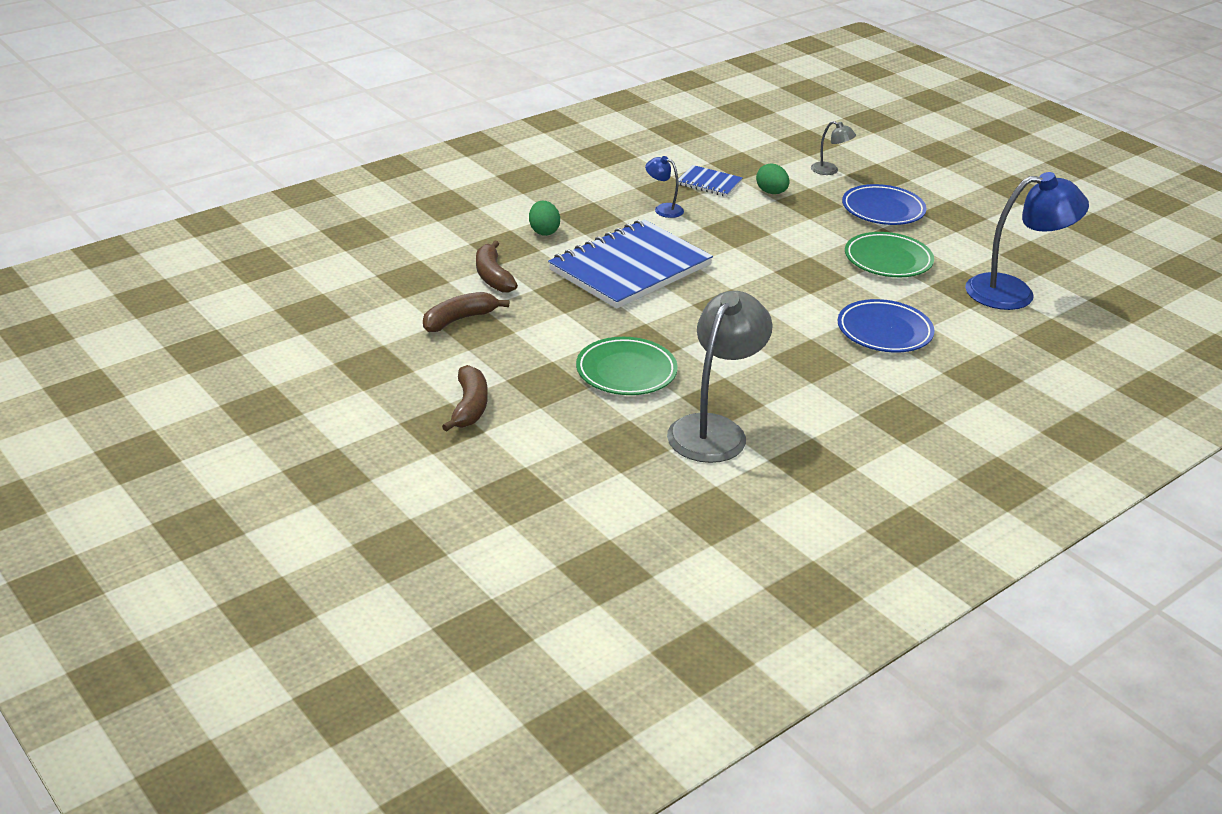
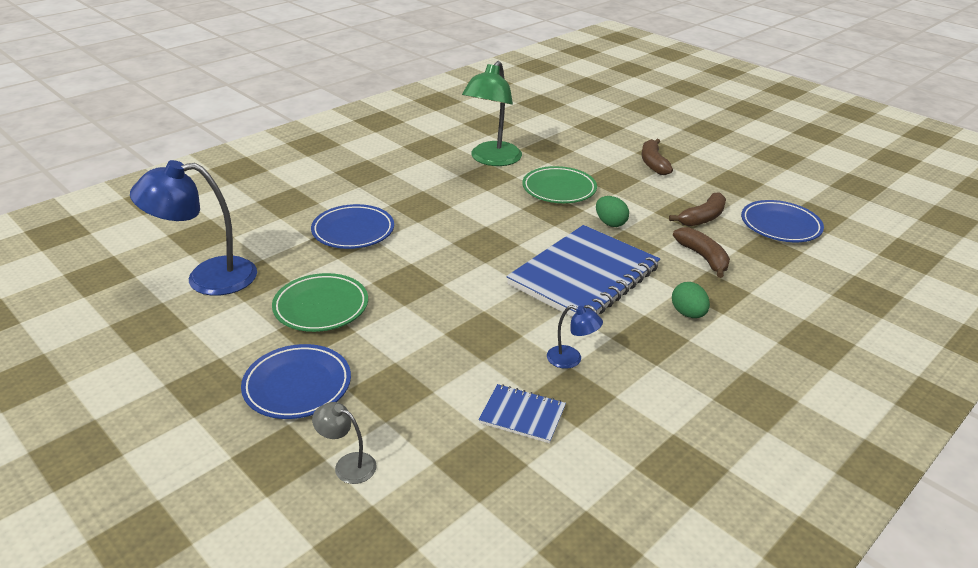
camera: 175 degrees right, 0 degrees up
grey lamp [667,291,773,463] -> green lamp [462,61,522,166]
green egg [756,163,790,194] -> green egg moved to [596,196,629,227]
none -> blue plate [741,200,824,242]

